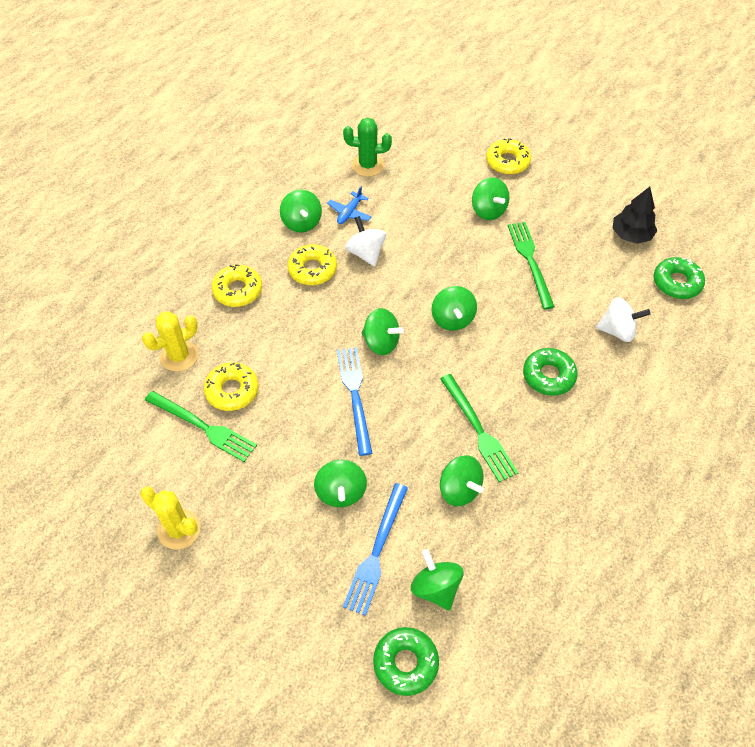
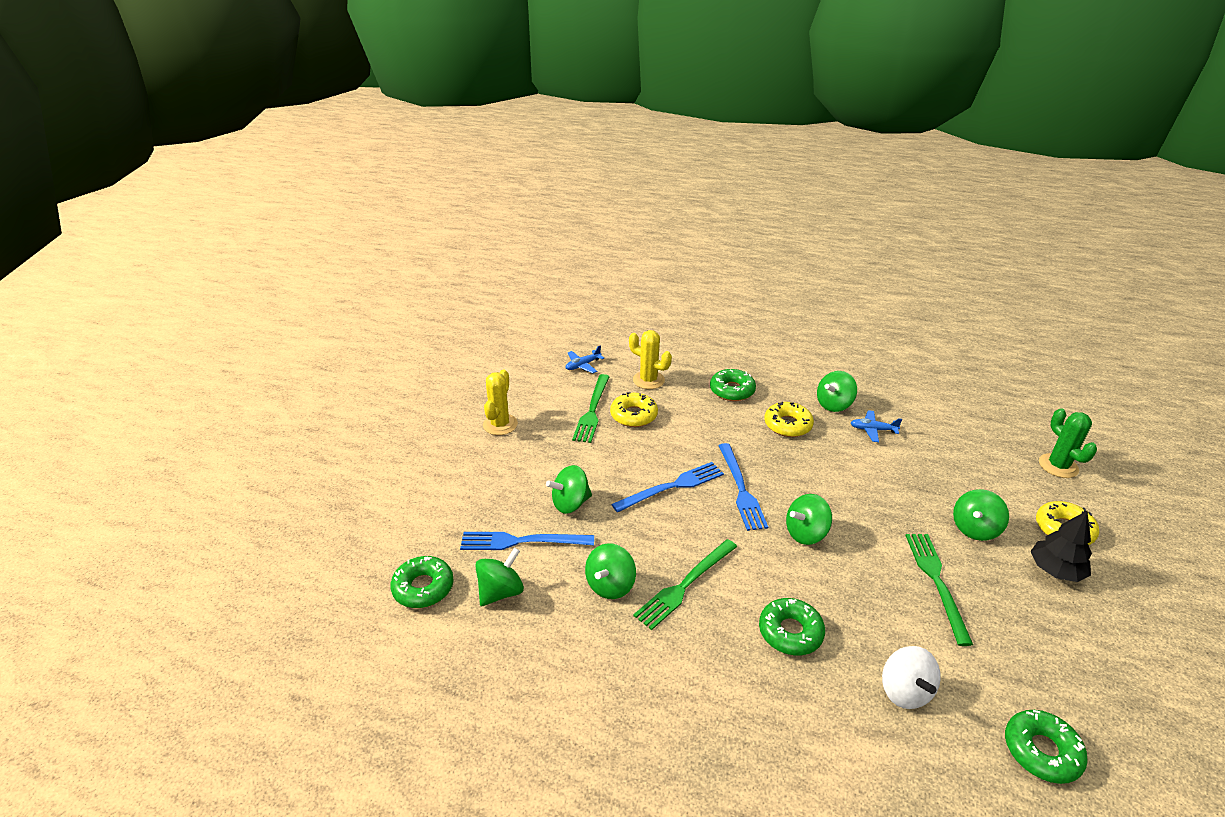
camera: 70 degrees right, 20 degrees down
yellow donut [212,264,262,307] -> green donut [710,369,756,401]
green cactus [343,118,392,177] -> green cactus moved to [1039,408,1097,478]
white spinning top [345,216,386,267] -> none
green spinning top [362,308,404,355] -> blue fork [718,443,768,531]
green fork [508,222,555,309] -> green fork turned 60 degrees counterclockwise [905,534,973,646]
black tree [612,187,657,244] -> black tree moved to [1030,511,1092,582]
none -> blue plane [566,345,604,373]

